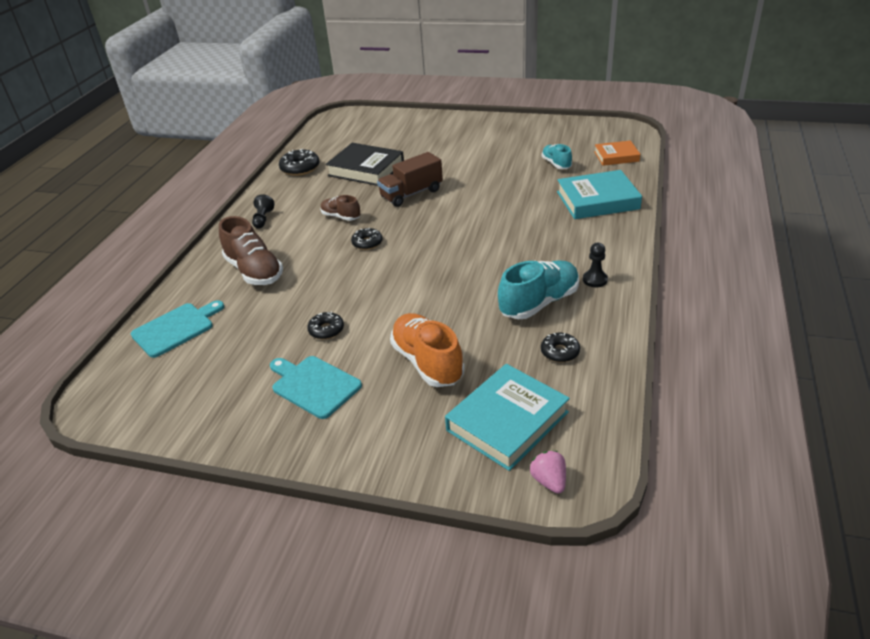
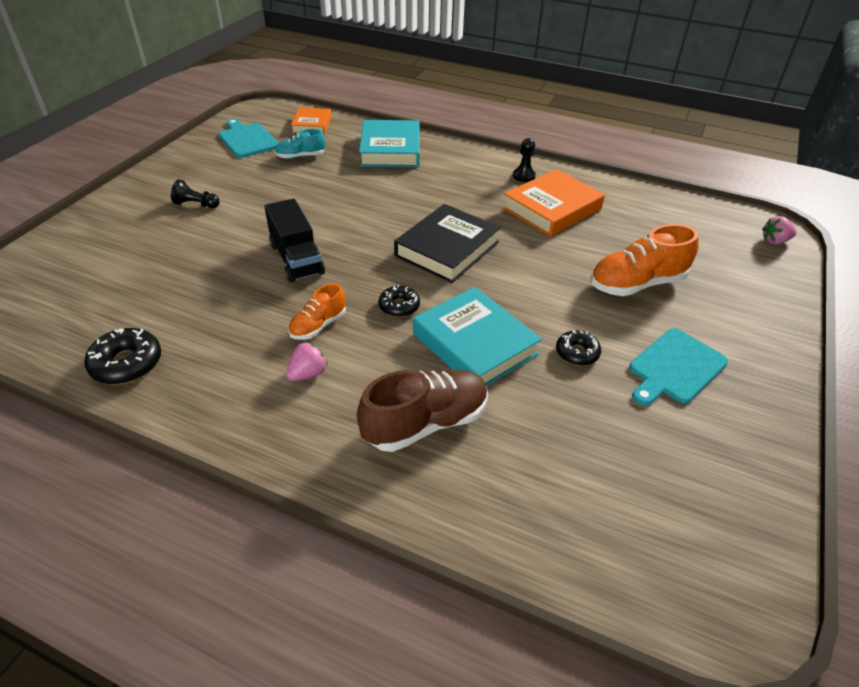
camera: 85 degrees left, 5 degrees up
turquoise cutting board [131,300,224,358] -> turquoise cutting board moved to [218,119,279,158]
black pawn [252,194,275,229] -> black pawn moved to [171,179,220,208]
brown shoe [321,195,360,221] -> orange shoe [288,283,346,340]
black book [326,143,404,186] -> black book moved to [394,204,501,283]
brown truck [377,152,443,207] -> black truck [265,199,325,282]
turquoise book [445,364,570,471] -> turquoise book moved to [413,287,542,386]
turquoise shoe [498,260,579,319] -> orange book [503,169,605,237]
black donut [541,333,580,362] -> none
none -> pink strawberry [286,342,328,381]

